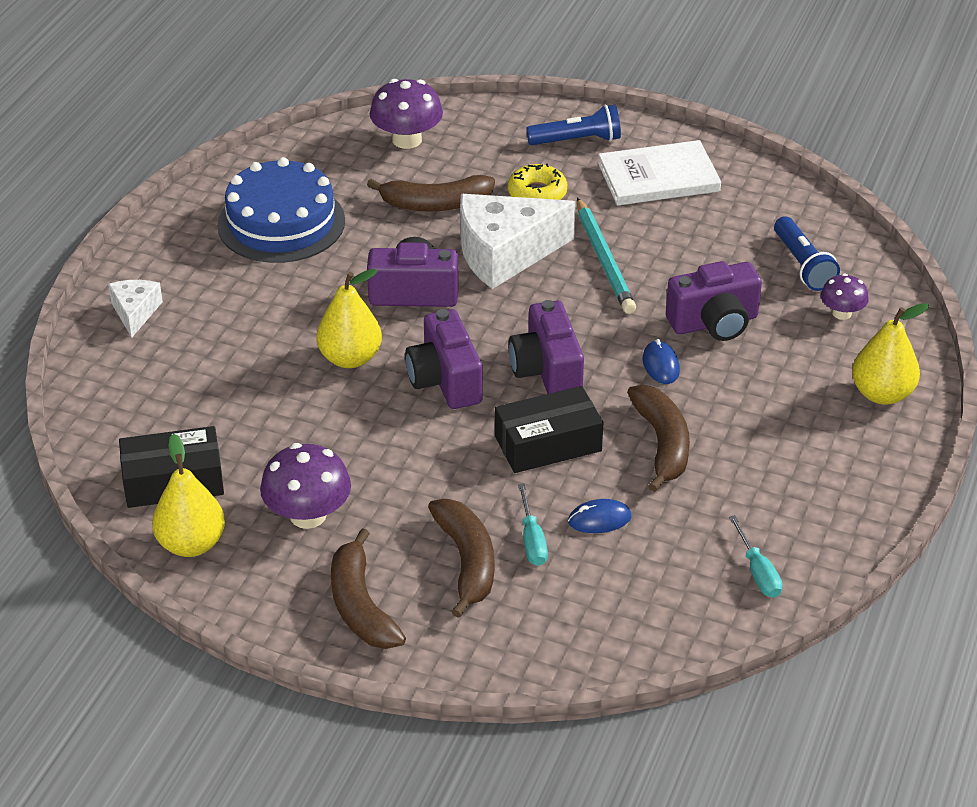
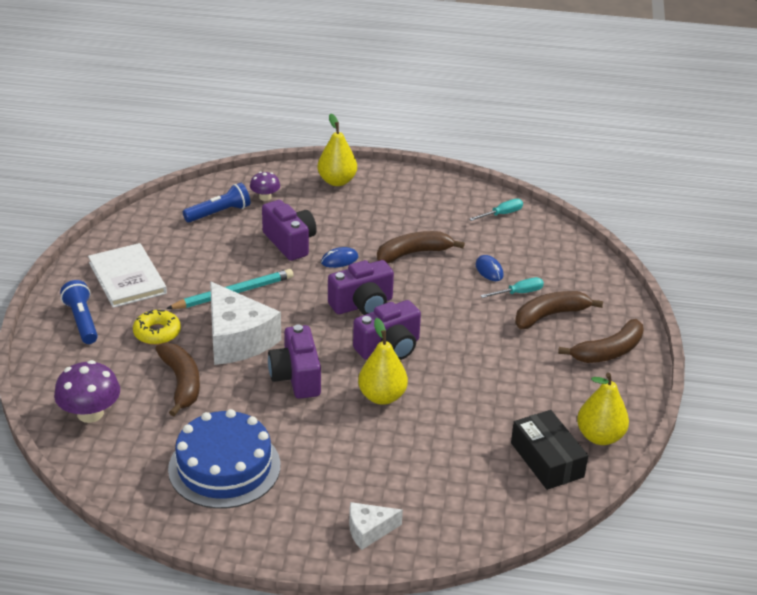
camera: 105 degrees left, 5 degrees down
purple mushroom [260,443,351,529] -> none
black box [495,386,603,473] -> none

